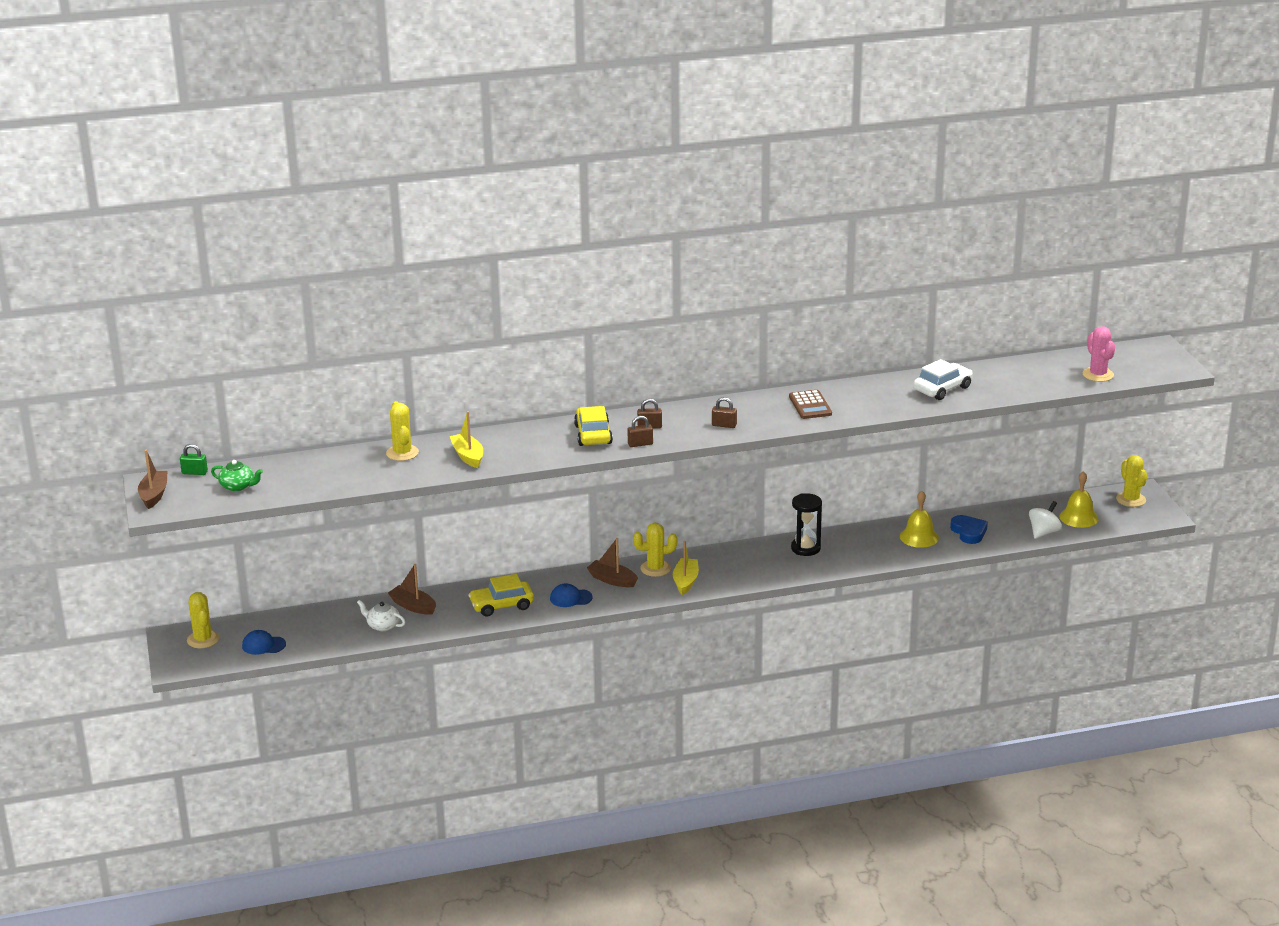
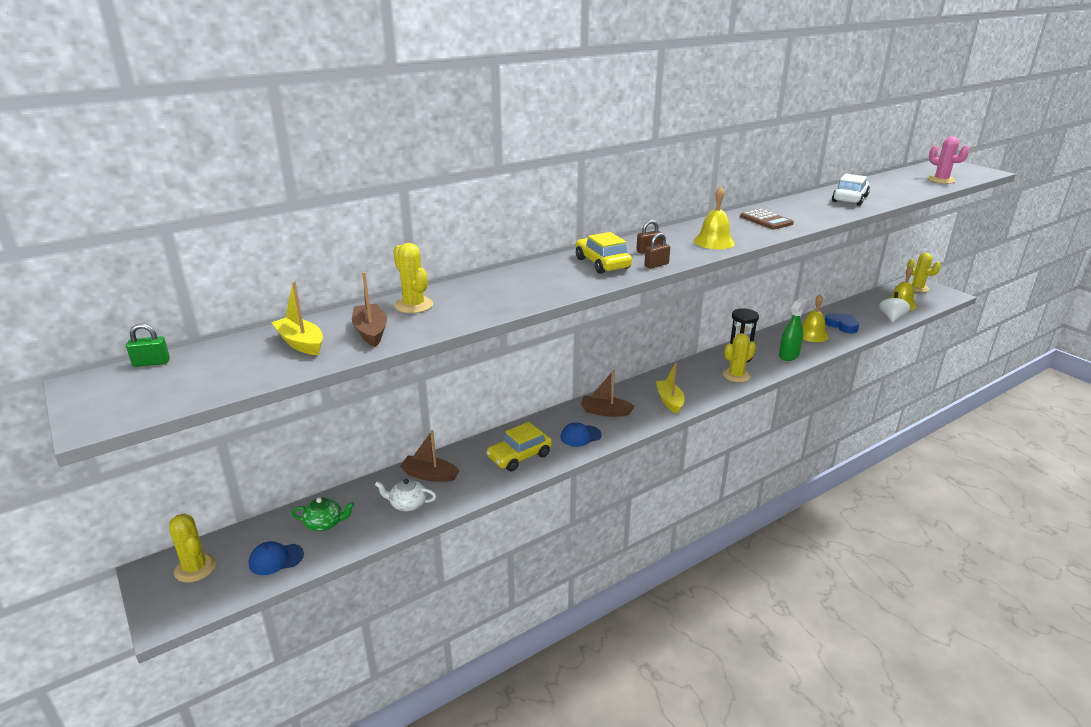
camera: 20 degrees left, 0 degrees up
brown boat [138,450,167,509] -> brown boat moved to [352,272,387,347]
green teapot [211,460,263,491] -> green teapot moved to [291,497,354,531]
yellow boat [450,411,483,468] -> yellow boat moved to [271,281,323,355]
yellow cactus [633,523,678,577] -> yellow cactus moved to [723,333,756,382]
brown padlock [712,397,737,428] -> yellow bell [694,186,735,249]
none -> green spray bottle [779,298,807,361]

